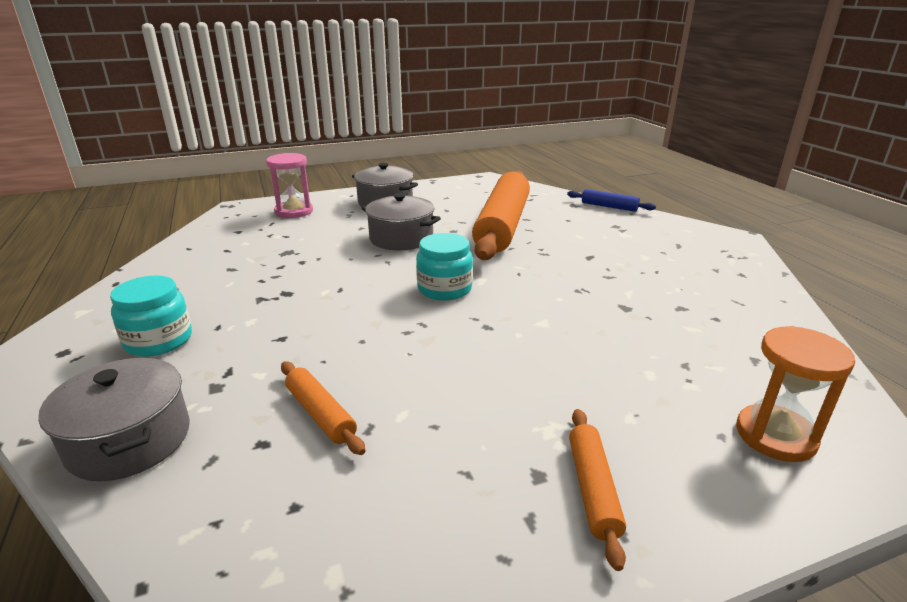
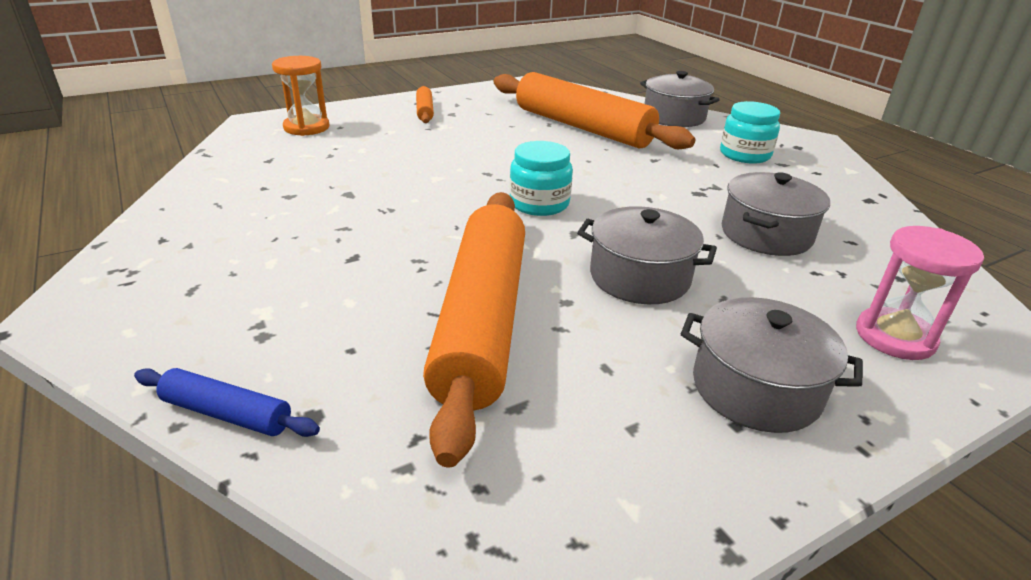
camera: 170 degrees right, 5 degrees up
orange rolling pin [281,361,365,455] -> orange rolling pin [494,72,695,149], size x2.35
none -> grey pot [722,172,830,256]

